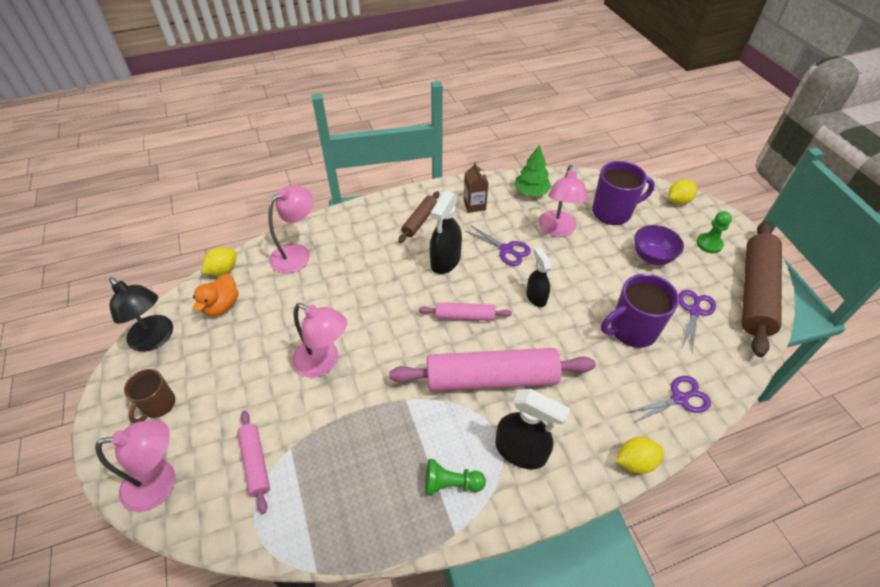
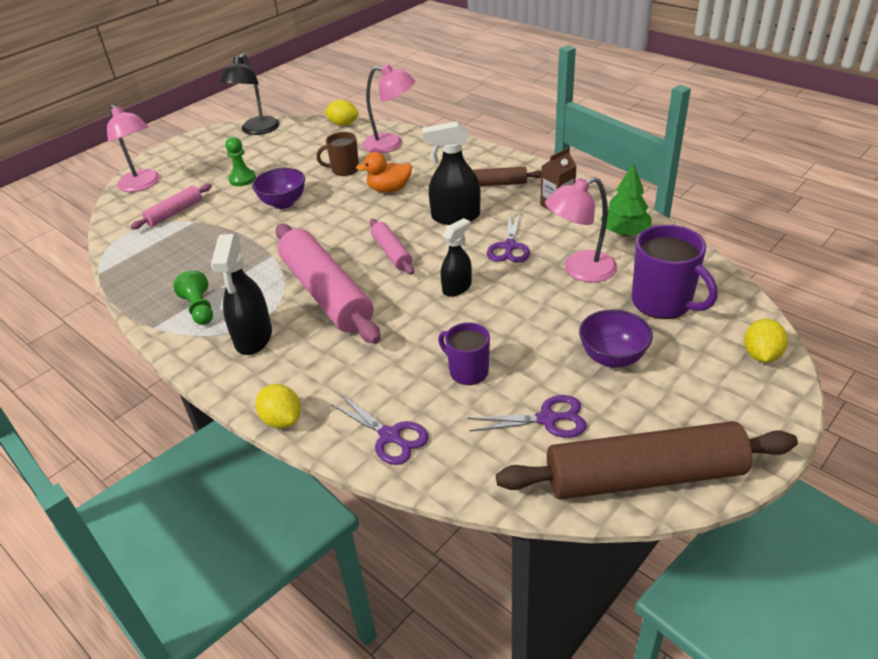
camera: 65 degrees right, 10 degrees down
brown mug [124,369,175,423] -> brown mug moved to [316,132,359,176]
orange duck [193,274,239,316] -> orange duck moved to [356,152,412,193]
pink lamp [292,303,347,378] -> purple bowl [252,168,305,209]
purple mug [601,274,679,348] -> purple mug [438,322,490,385], size x0.62
yellow lemon [668,180,697,205] -> yellow lemon turned 75 degrees clockwise [744,319,788,363]
green pawn [697,211,732,253] -> green pawn moved to [225,137,256,186]

